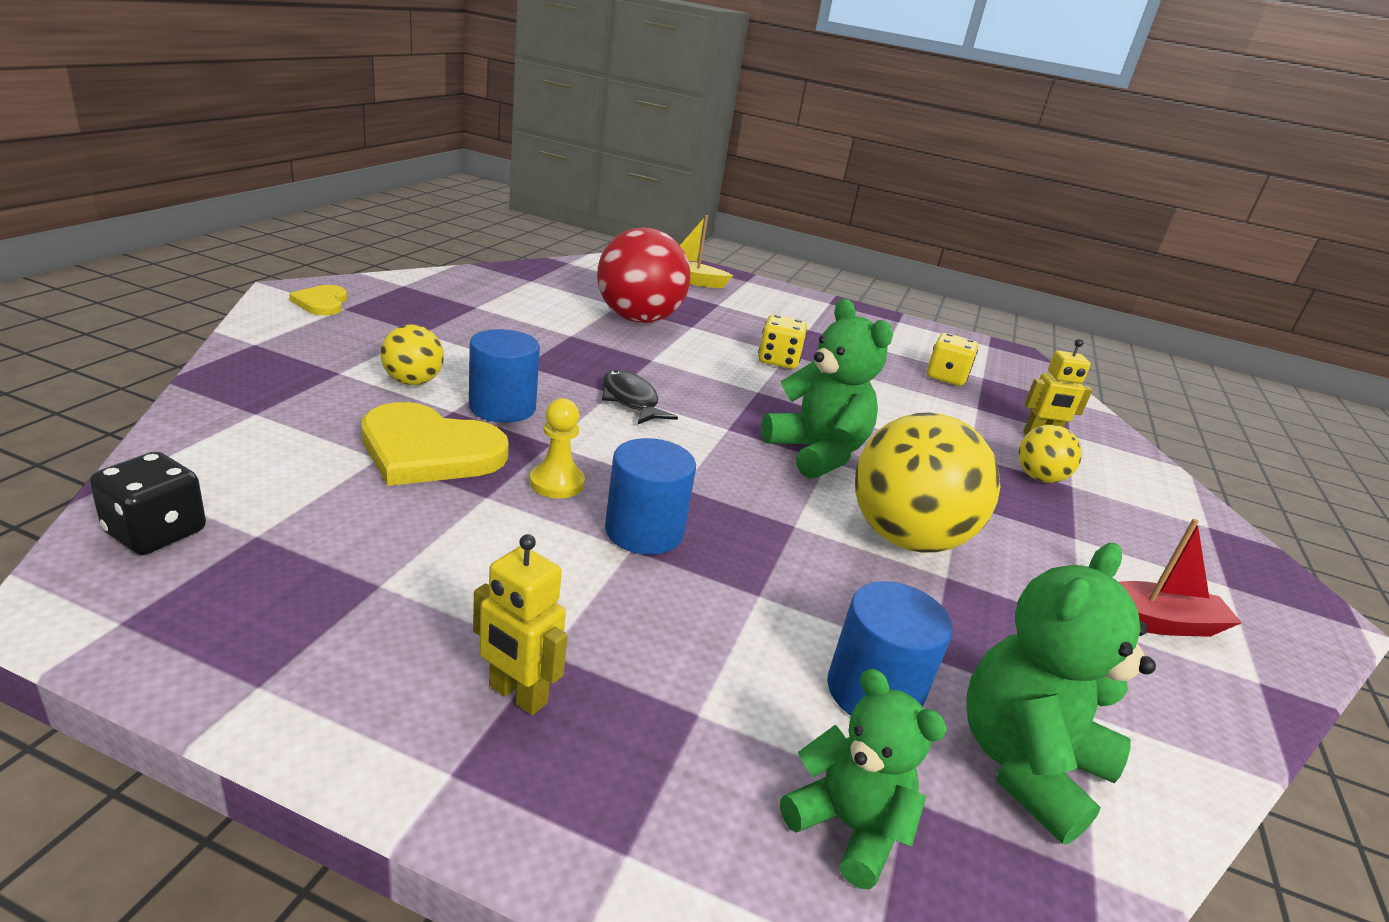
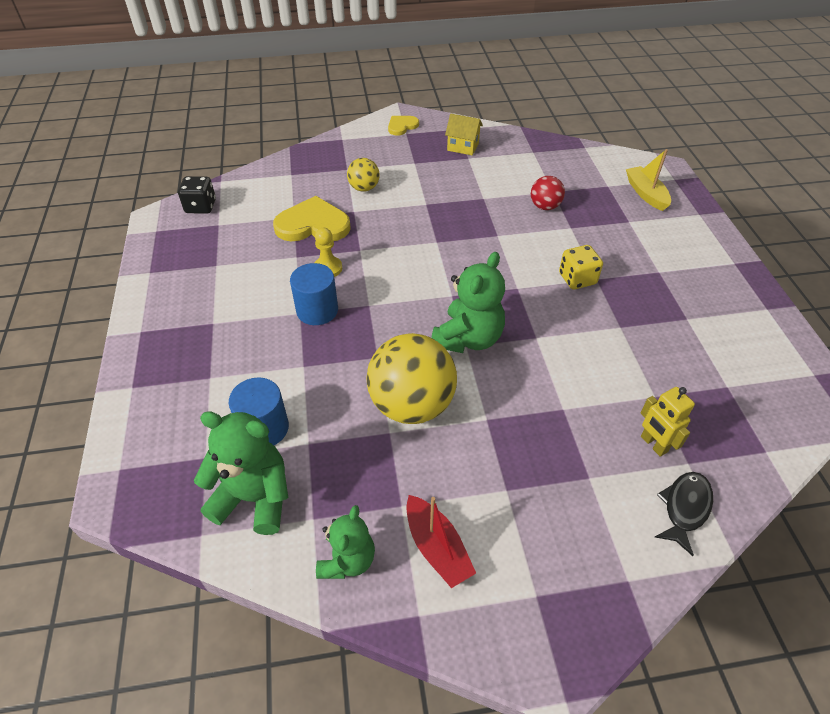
camera: 65 degrees right, 20 degrees up
yellow heart [362,402,509,486] -> yellow heart turned 105 degrees clockwise [273,196,351,242]
blue cylinder [469,329,540,423] -> none
yellow robot [473,534,568,715] -> none
red ball [597,228,690,323] -> red ball [531,176,565,210], size x0.51
black fish [602,370,678,424] -> black fish moved to [655,472,713,556]
green teddy bear [780,669,947,889] -> green teddy bear moved to [316,505,375,579]
yellow dice [927,333,978,386] -> none
yellow ball [1018,425,1082,483] -> none
none -> yellow house [445,114,483,155]

